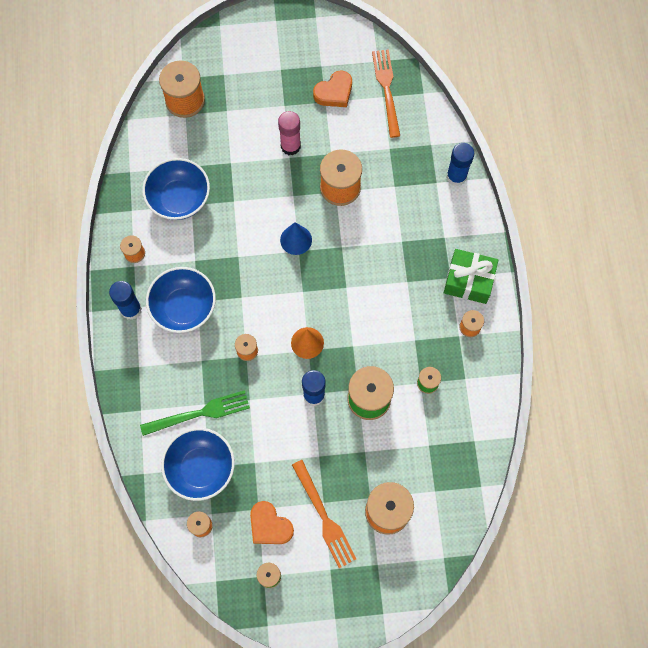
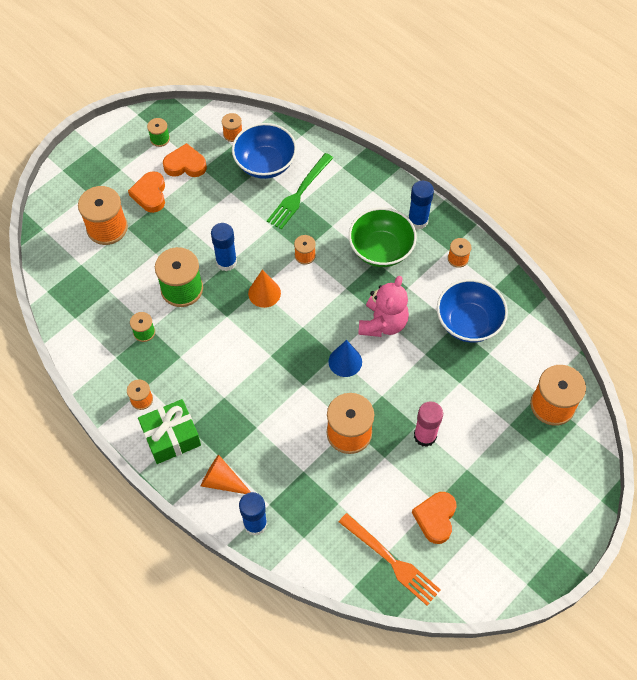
camera: 140 degrees right, 10 degrees down
blue bowl [146,267,216,333] -> green bowl [349,208,417,267]
orange fork [292,460,356,568] -> orange heart [128,171,165,213]
none -> orange cone [201,455,251,494]
none -> pink teddy bear [358,276,409,337]

